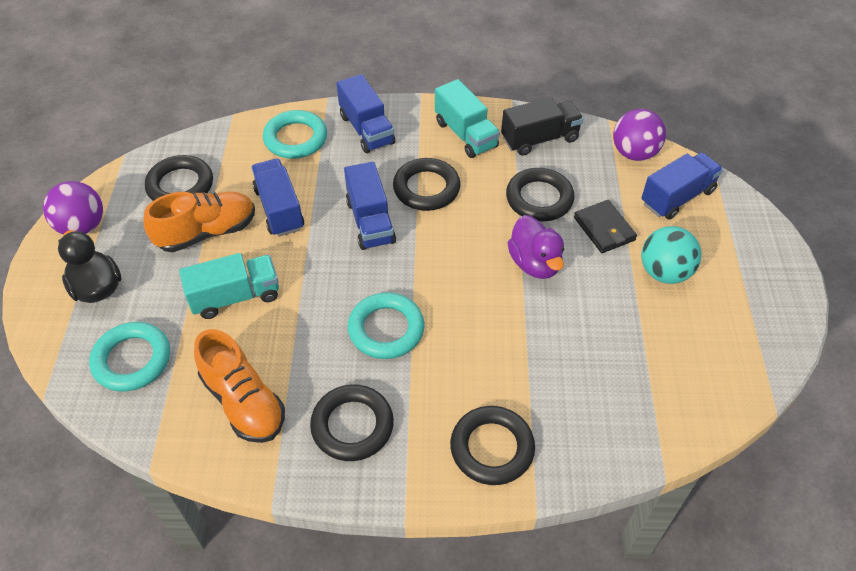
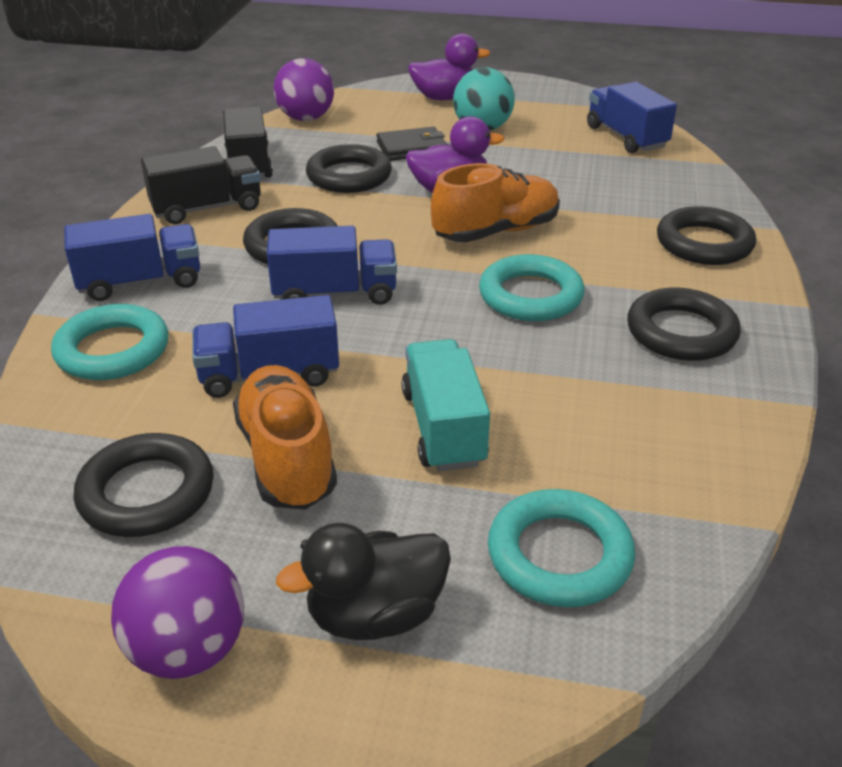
camera: 80 degrees left, 15 degrees down
orange shoe [194,329,285,443] -> orange shoe moved to [431,163,560,242]
turquoise truck [435,79,500,158] -> black truck [141,146,261,224]
blue truck [641,153,723,219] -> blue truck moved to [587,82,677,153]
none -> purple duck [408,33,490,100]

